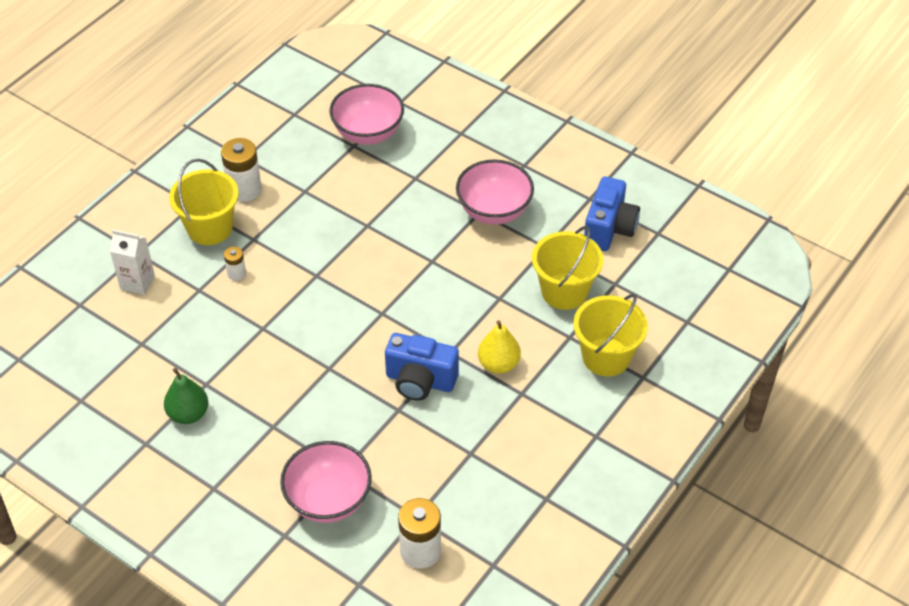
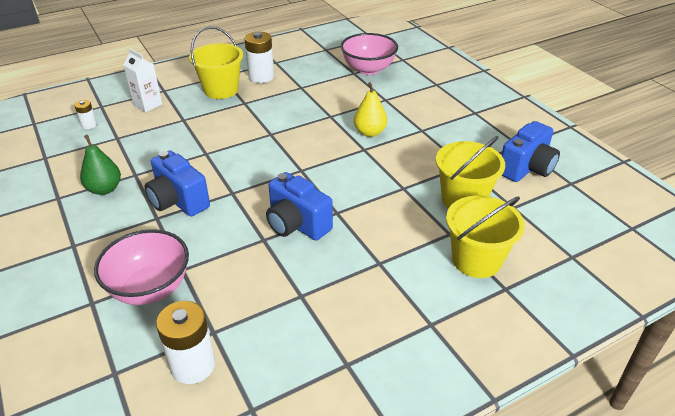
camera: 25 degrees right, 10 degrees down
white battery [224,247,246,281] -> white battery moved to [74,100,97,129]
pink bowl [456,159,534,225] -> none
yellow pear [478,320,521,373] -> yellow pear moved to [354,82,387,137]
none -> blue camera [144,151,210,216]

